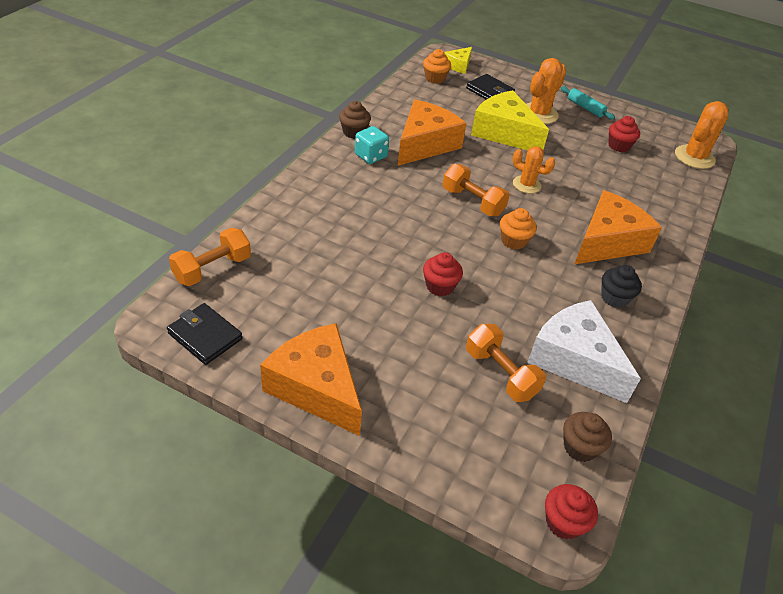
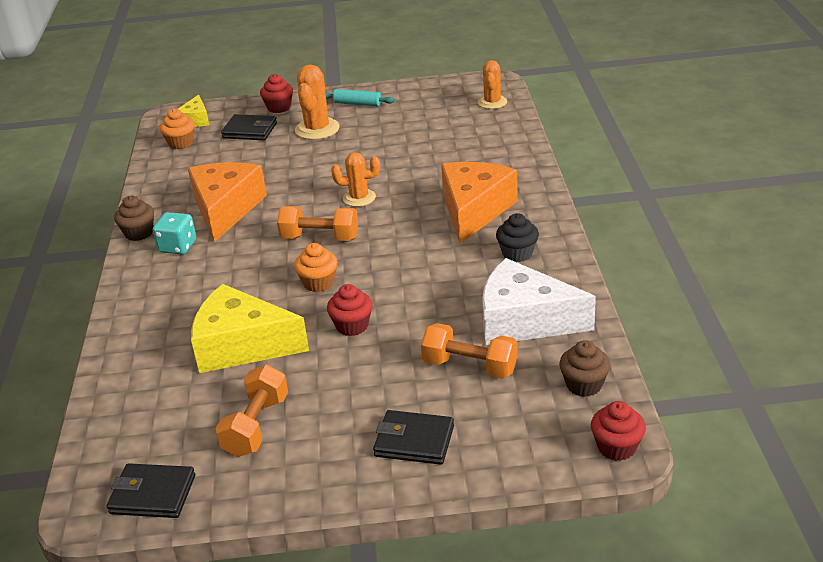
camera: 25 degrees left, 10 degrees down
orange dumbbell [169,228,251,286] -> orange dumbbell moved to [215,365,288,457]
orange cheese [260,323,362,436] -> none
yellow cheese [471,90,549,150] -> yellow cheese moved to [191,284,309,373]
orange cupcake [500,208,537,250] -> orange cupcake moved to [294,243,337,292]
red cupcake [609,116,640,152] -> red cupcake moved to [260,74,293,113]
orange cactus [675,101,729,169] -> orange cactus [478,60,507,109], size x0.66
none -> black wallet [373,410,454,465]

